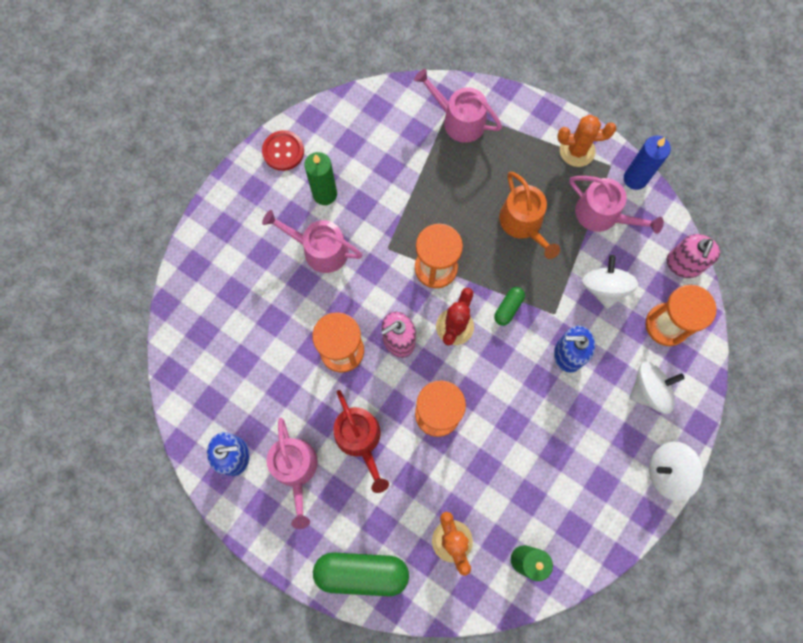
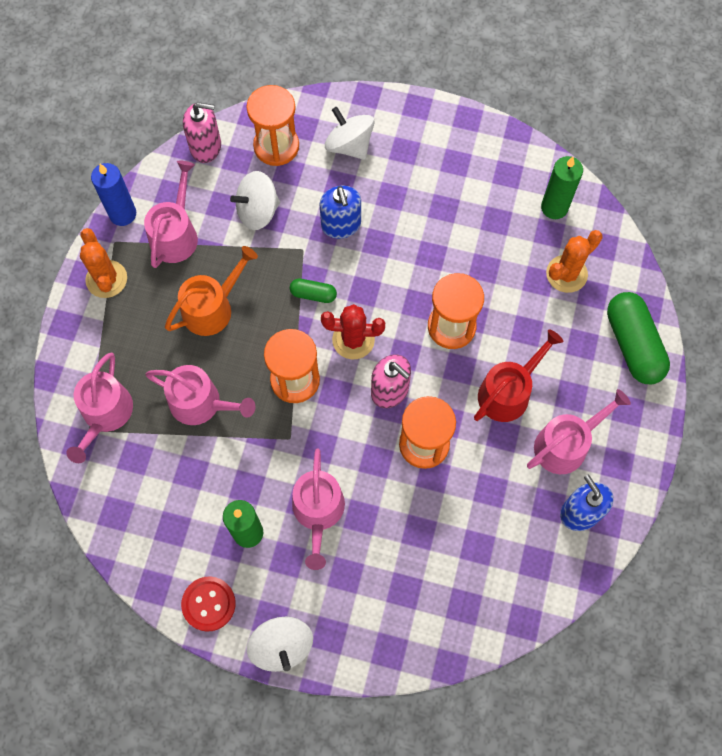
camera: 110 degrees left, 5 degrees down
white spinning top [649,442,703,501] -> white spinning top moved to [247,617,313,672]
none -> pink watering can [145,365,255,425]

